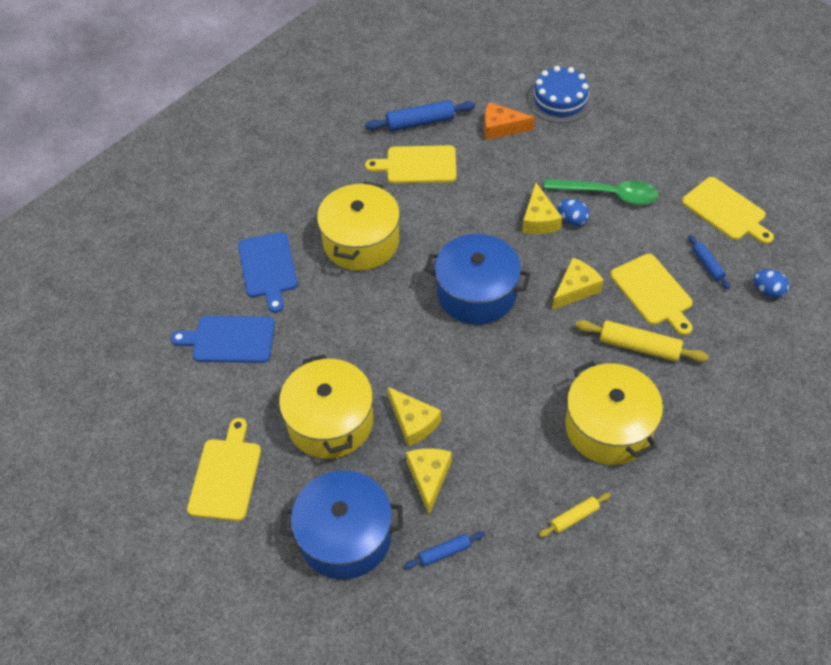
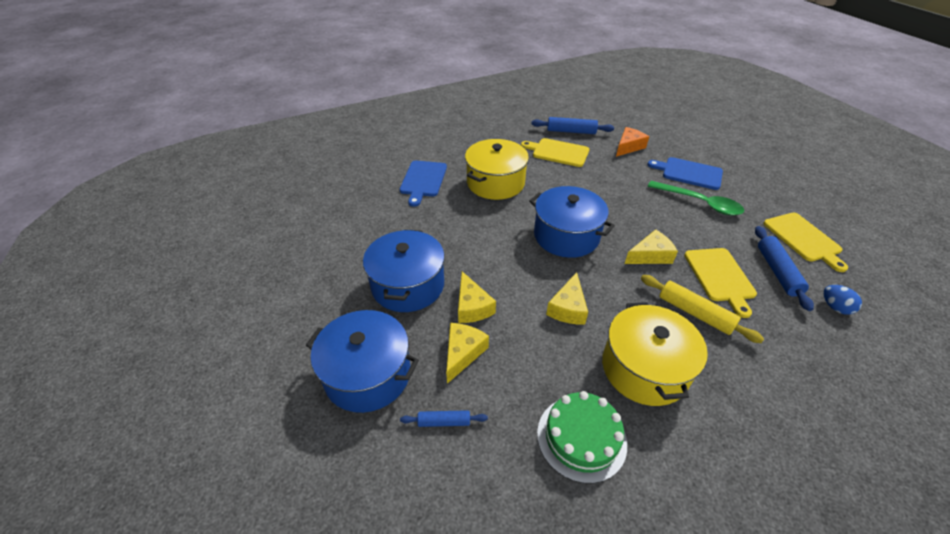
camera: 20 degrees right, 10 degrees down
blue cutting board [171,316,275,363] -> blue cutting board moved to [647,157,723,190]
yellow cutting board [187,418,261,521] -> none
yellow pot [279,354,373,459] -> blue pot [363,229,445,312]
orange cheese [484,102,535,140] -> orange cheese turned 105 degrees clockwise [616,127,649,157]
yellow cheese [522,182,562,234] -> yellow cheese moved to [546,272,588,325]
blue cake [528,66,593,123] -> none
yellow rolling pin [539,493,611,537] -> green cake [537,391,627,484]
blue egg [558,199,590,226] -> none
blue rolling pin [688,235,730,289] -> blue rolling pin [755,226,814,311], size x1.71

